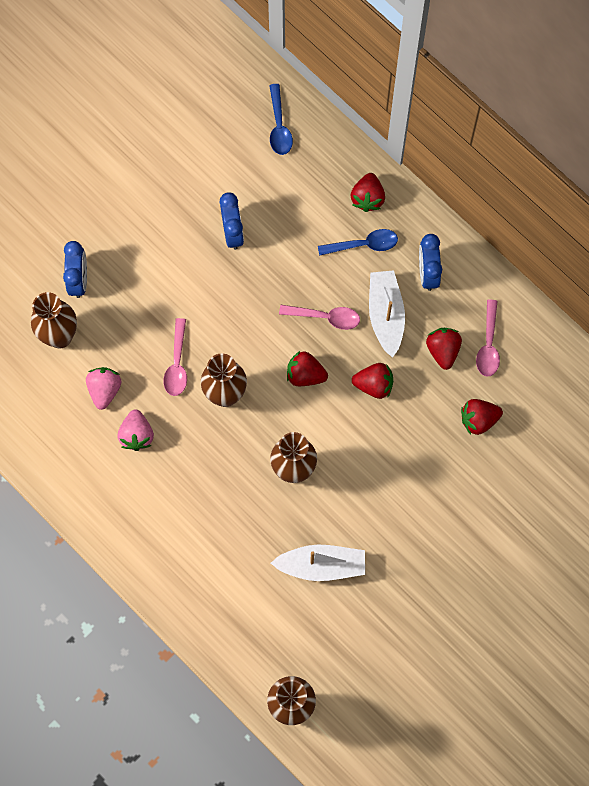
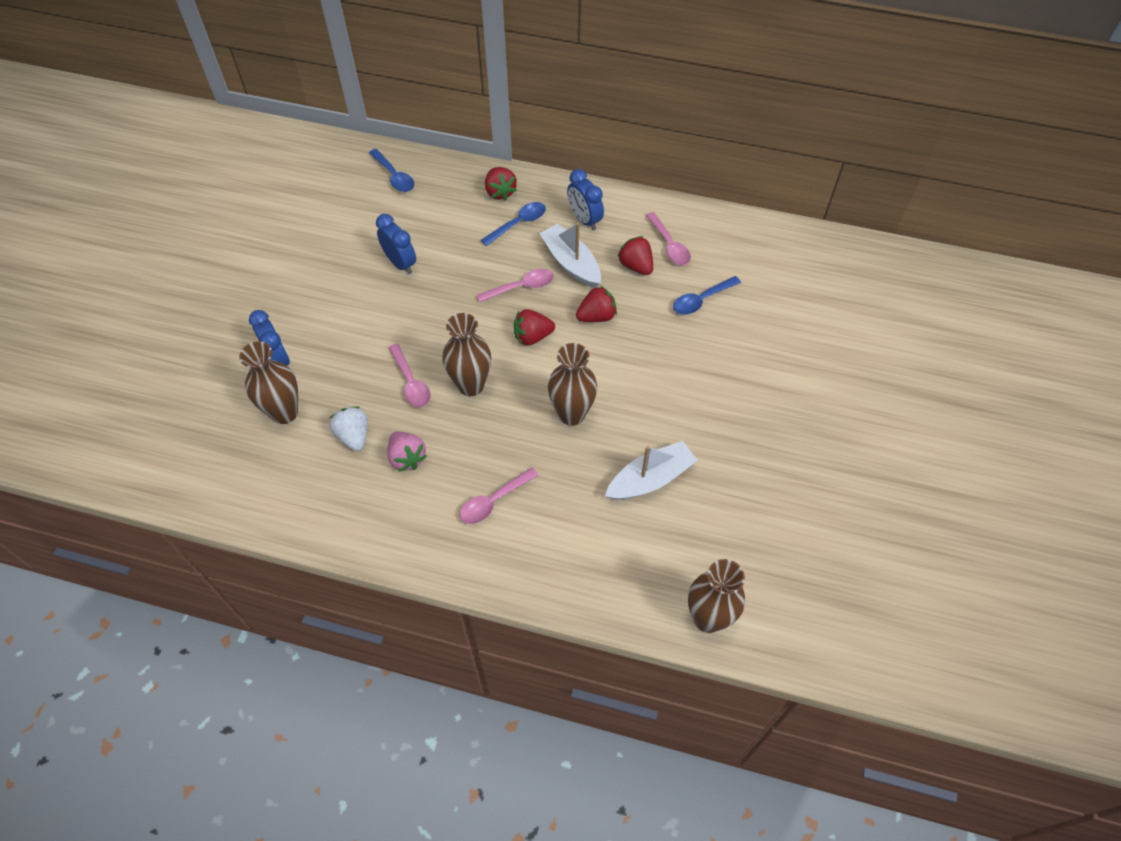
camera: 30 degrees left, 15 degrees down
pink strawberry [86,367,121,410] -> white strawberry [330,406,368,451]
red strawberry [461,399,503,435] -> blue spoon [673,276,741,315]
none -> pink spoon [460,467,539,524]

